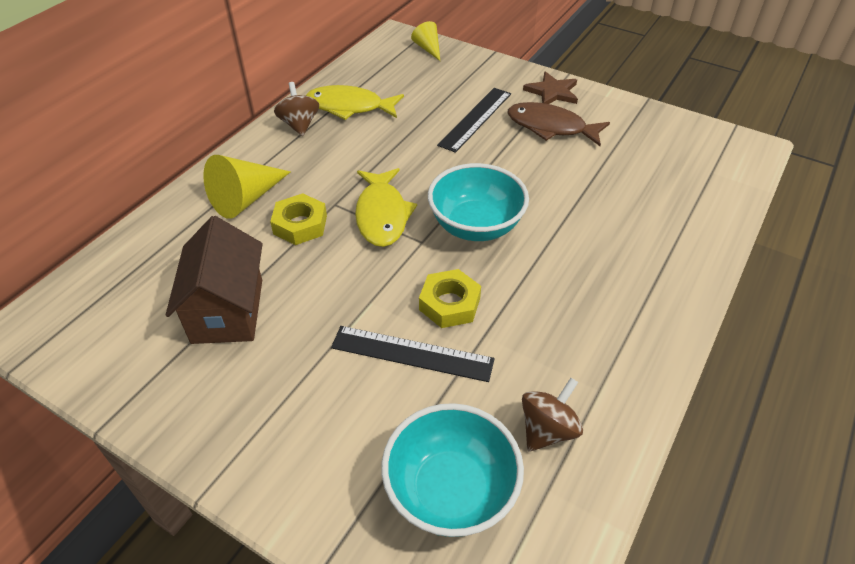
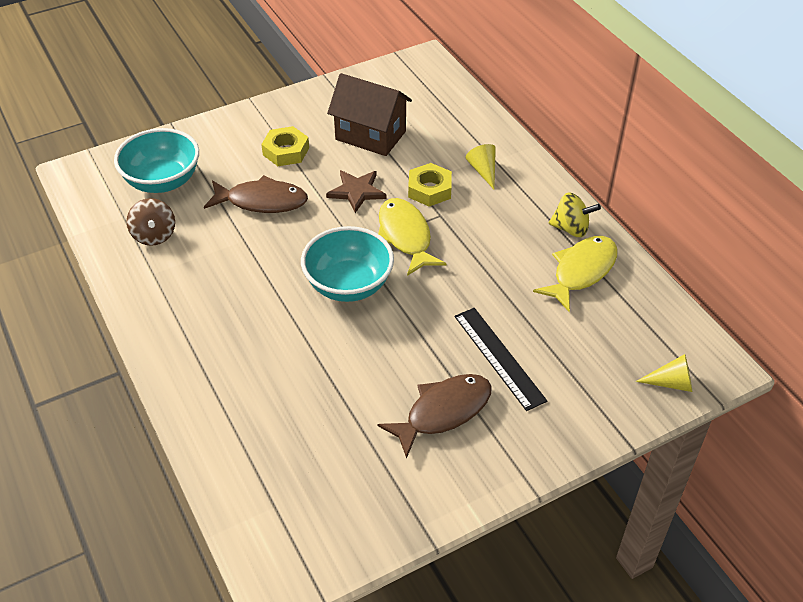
camera: 120 degrees right, 0 degrees up
yellow cone [203,155,291,219] -> yellow cone [465,144,496,189], size x0.59
brown spinning top [274,82,319,136] -> yellow spinning top [549,192,601,237]
black ruler [331,326,495,382] -> brown fish [204,175,308,213]
yellow fish [355,168,417,247] -> yellow fish turned 45 degrees clockwise [378,198,447,276]
yellow nut [419,269,481,328] -> yellow nut moved to [261,126,309,166]
brown star [523,71,578,104] -> brown star moved to [326,170,387,213]

